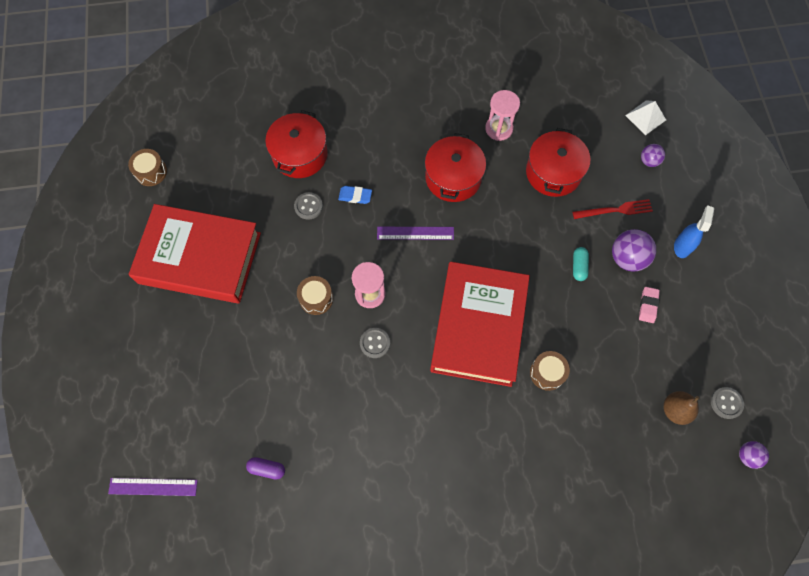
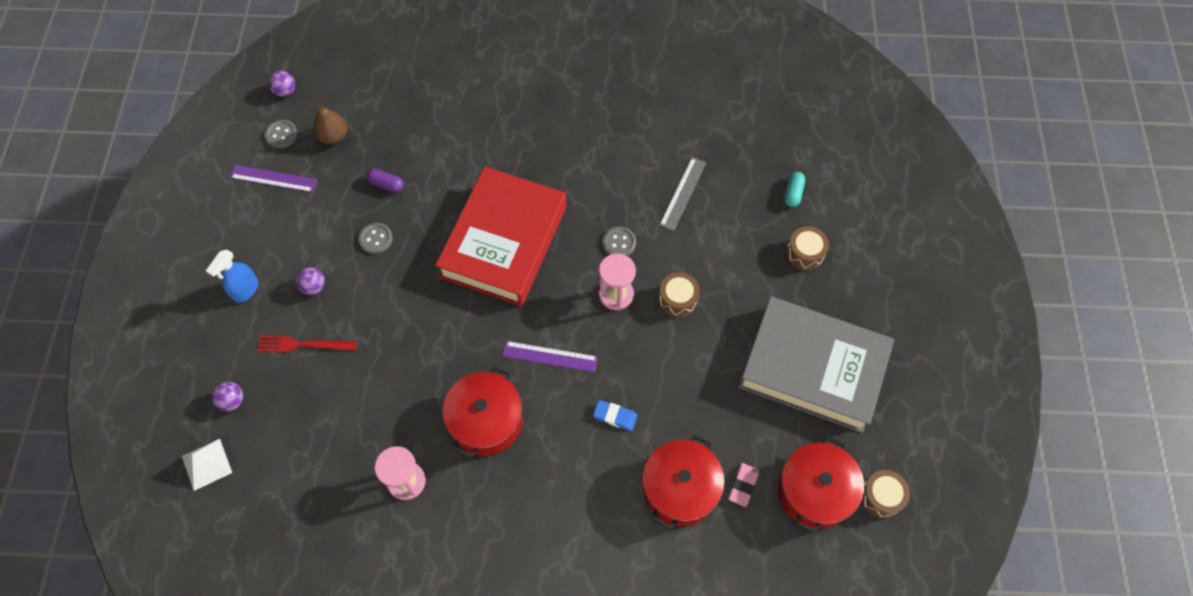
camera: 170 degrees left, 5 degrees down
purple ruler [108,478,198,496] -> purple ruler moved to [230,165,317,192]
red book [129,204,261,303] -> grey book [738,296,894,433]
purple capsule [246,457,285,480] -> purple capsule moved to [367,169,404,193]
grey button [294,192,323,220] -> grey button moved to [359,223,393,254]
red pot [526,128,590,197] -> red pot moved to [778,436,864,533]
brown drum [530,351,570,391] -> brown drum moved to [786,226,829,271]
turquoise capsule [573,247,589,281] -> turquoise capsule moved to [784,172,805,207]
purple ball [612,229,656,272] -> purple ball [296,267,325,295], size x0.58
pink eraser [639,287,660,323] -> pink eraser moved to [728,463,759,507]
none -> grey ruler [660,157,706,231]

